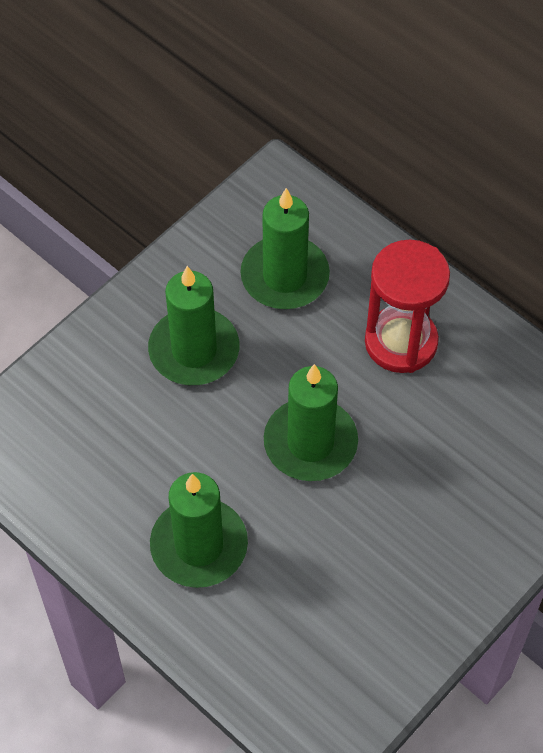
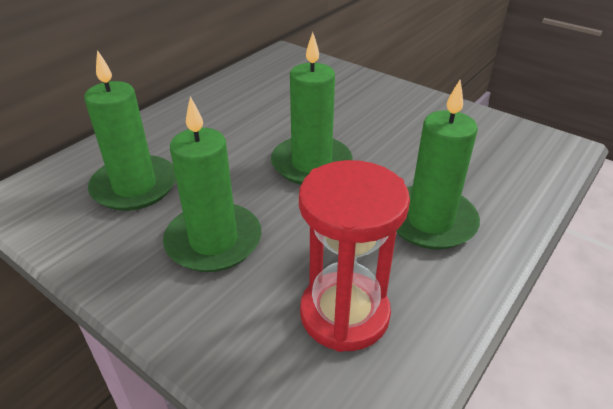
camera: 95 degrees left, 20 degrees down
red hourglass [365,239,450,373] -> red hourglass moved to [299,160,410,352]

